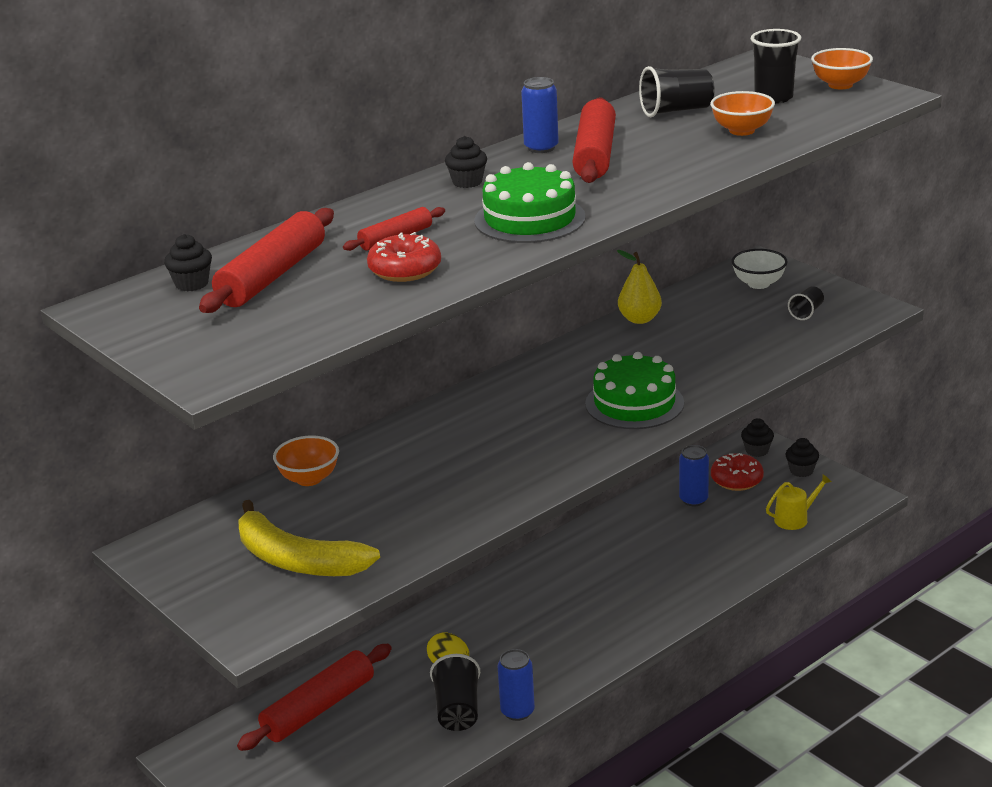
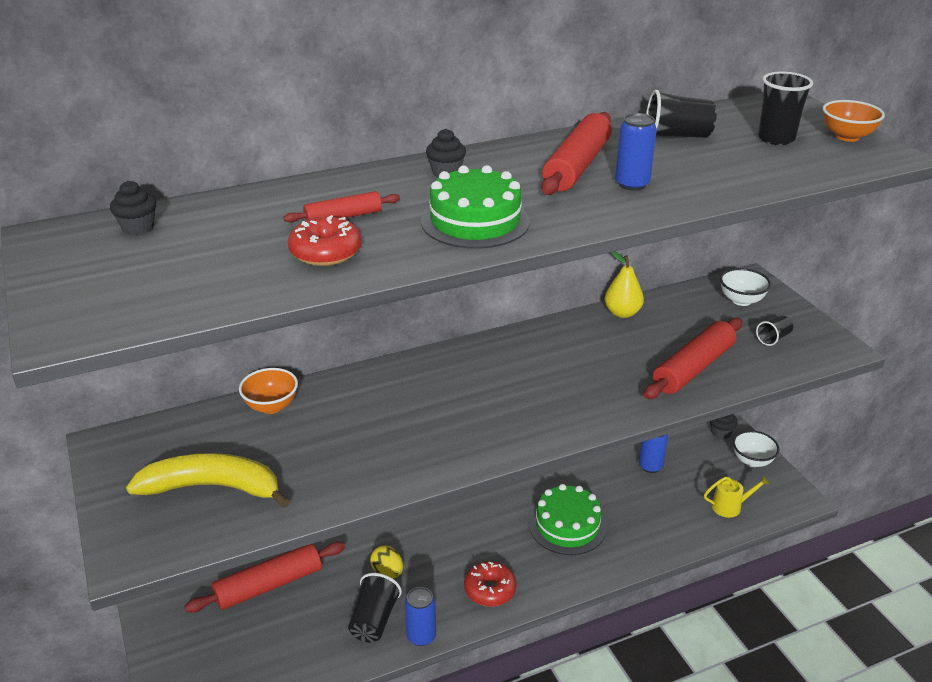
camera: 15 degrees right, 5 degrees up
red rolling pin [199,208,334,313] -> red rolling pin moved to [644,318,742,399]
yellow banana [238,500,380,576] -> yellow banana turned 135 degrees clockwise [126,453,290,508]
blue can [521,77,559,153] -> blue can moved to [615,113,657,191]
green cake [585,352,684,429] -> green cake moved to [529,484,606,555]
orange bowl [710,91,775,136] -> none
red donut [711,453,764,491] -> red donut moved to [464,561,517,607]
black cupcake [785,438,819,477] -> white bowl [733,430,780,467]

